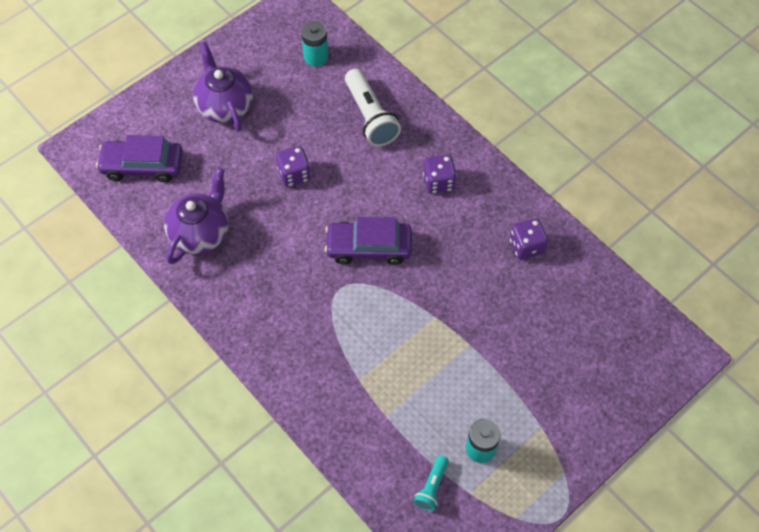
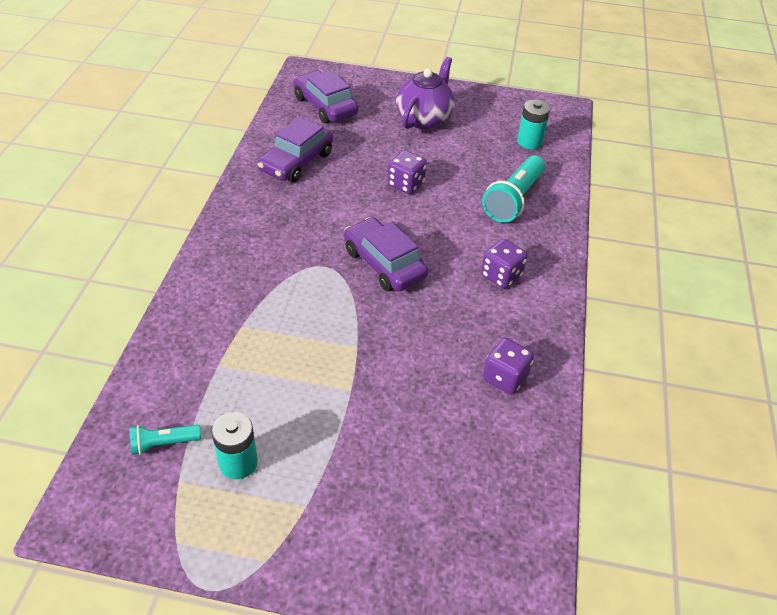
camera: 50 degrees right, 15 degrees down
purple teapot [164,168,229,264] -> purple car [258,117,333,182]
white flashlight [345,69,401,147] -> turquoise flashlight [482,155,545,223]

